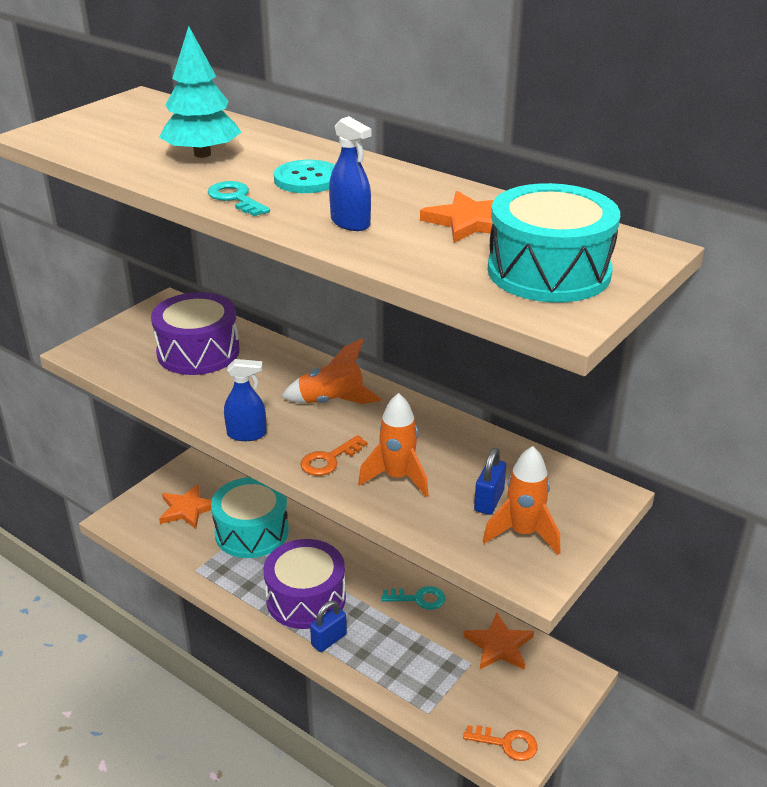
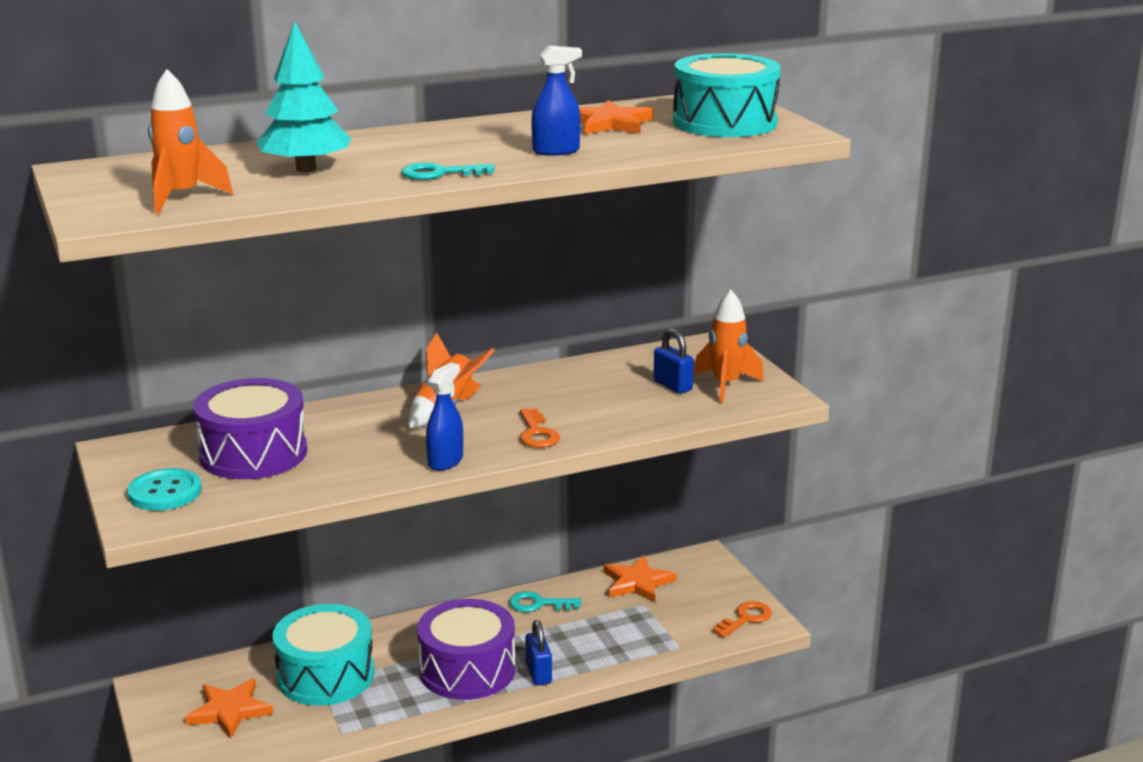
camera: 60 degrees left, 10 degrees down
turquoise button [274,160,335,193] -> turquoise button moved to [127,468,202,511]
orange rocket [358,393,429,497] -> orange rocket moved to [148,69,233,214]
turquoise key [381,586,445,610] -> turquoise key turned 120 degrees counterclockwise [509,591,581,612]

